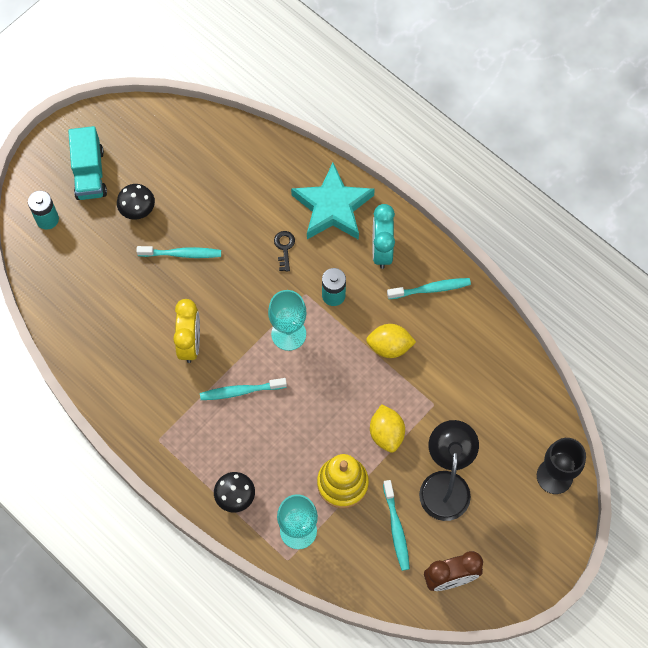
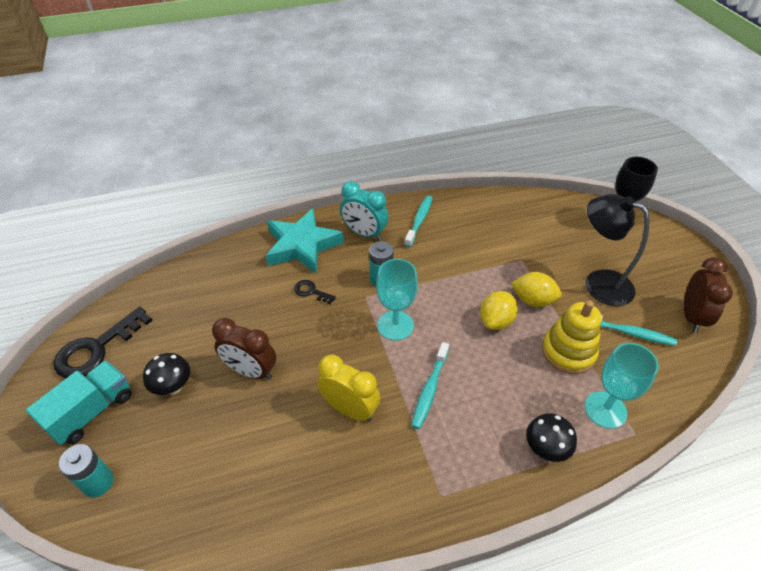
camera: 60 degrees left, 20 degrees down
turquoise truck [68,126,107,200] -> turquoise truck turned 75 degrees counterclockwise [26,360,131,445]
turquoise toothbrush [136,246,221,258] -> brown clock [212,318,276,380]
yellow lemon [366,324,416,358] -> yellow lemon moved to [480,291,518,330]
none -> black key [54,307,153,378]

